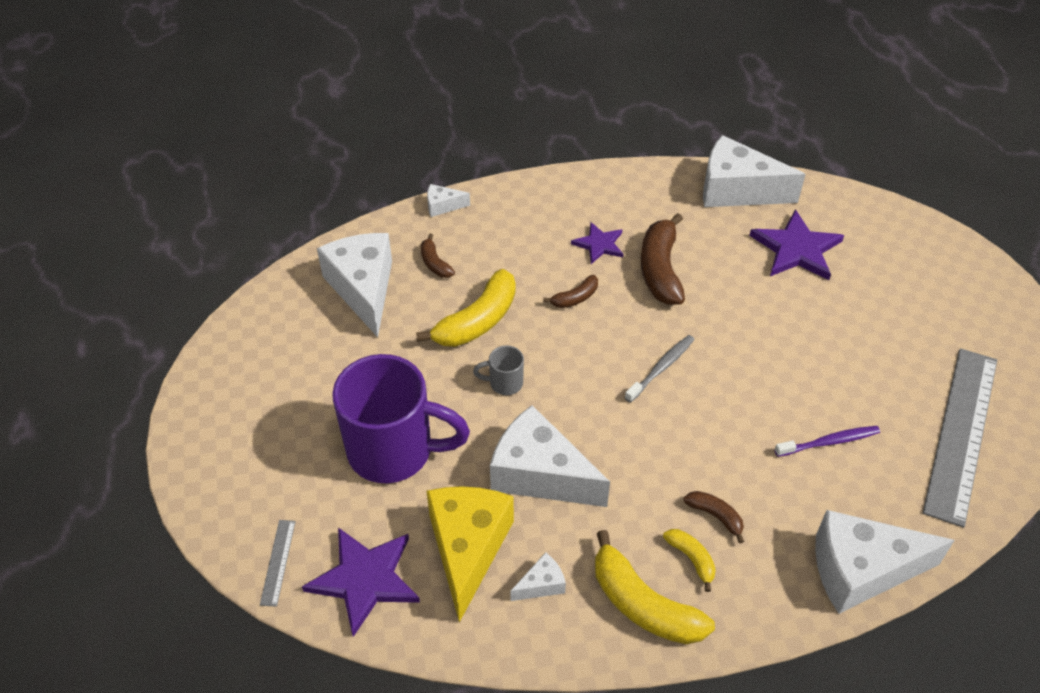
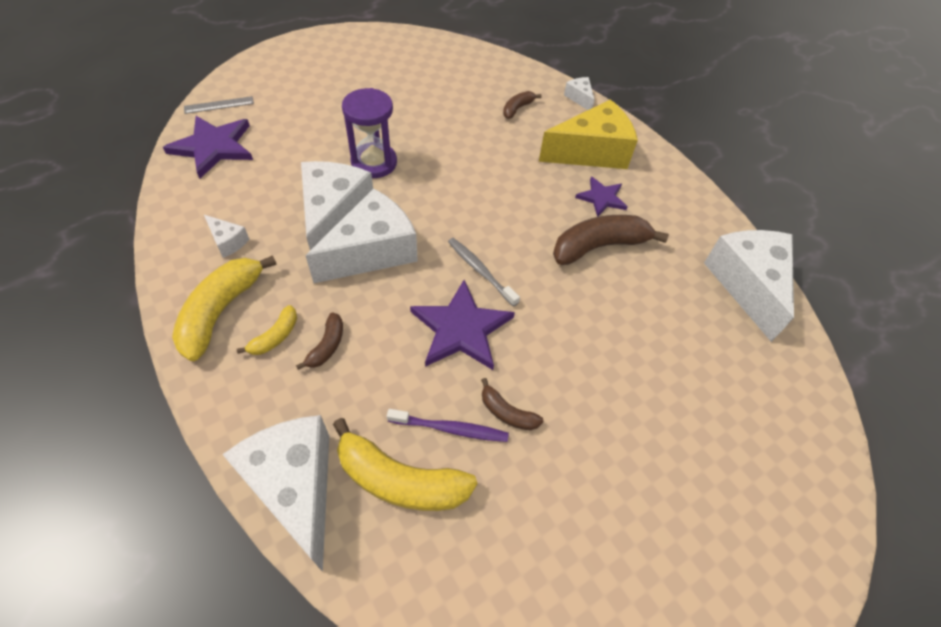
camera: 65 degrees right, 5 degrees up
white cheese [317,233,392,337] -> white cheese moved to [306,189,418,283]
purple mug [332,354,470,483] -> none
yellow banana [416,269,516,347] -> yellow banana moved to [333,418,478,511]
yellow cheese [427,486,514,622] -> yellow cheese moved to [539,99,638,169]
grey mug [473,345,524,395] -> none
brown banana [543,275,598,308] -> brown banana moved to [481,378,543,430]
grey toothbrush [625,335,695,403] -> grey toothbrush turned 150 degrees counterclockwise [448,238,520,307]
purple star [749,209,844,280] -> purple star moved to [410,280,515,370]
purple toothbrush [775,426,880,457] -> purple toothbrush turned 45 degrees counterclockwise [387,409,509,442]
grey ruler [923,348,997,528] -> none
none -> purple hourglass [342,88,397,178]

